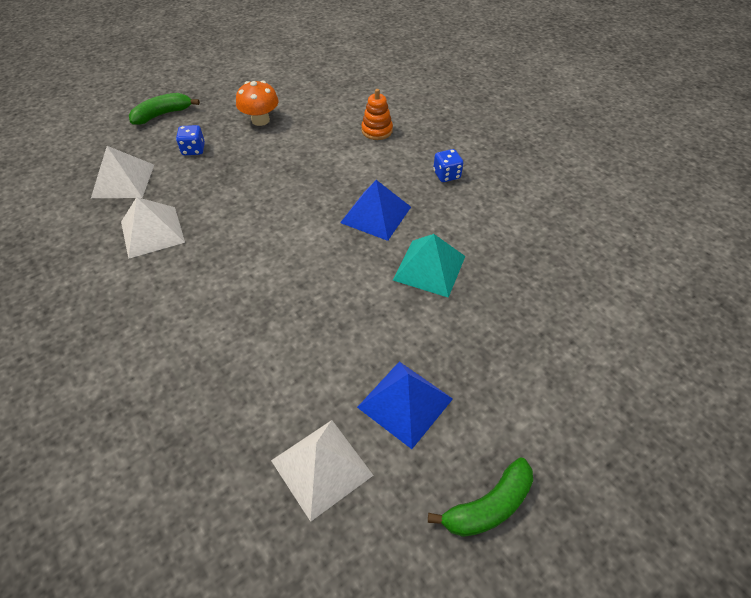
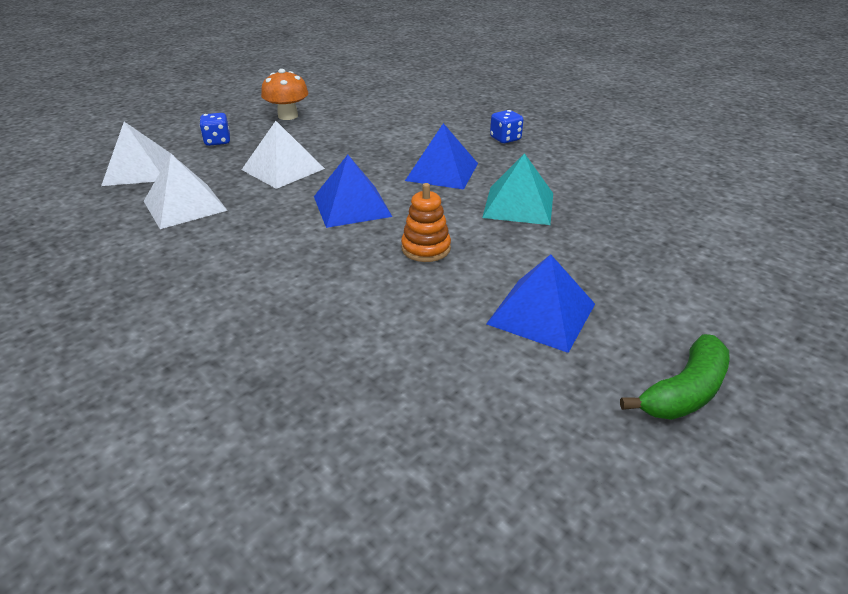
camera: 10 degrees left, 15 degrees down
green banana [129,93,200,125] -> none
white pyramid [271,420,374,522] -> white pyramid moved to [242,121,325,189]
orange stacking toy [361,89,393,140] -> orange stacking toy moved to [401,183,451,262]
none -> blue pyramid [314,155,392,228]

